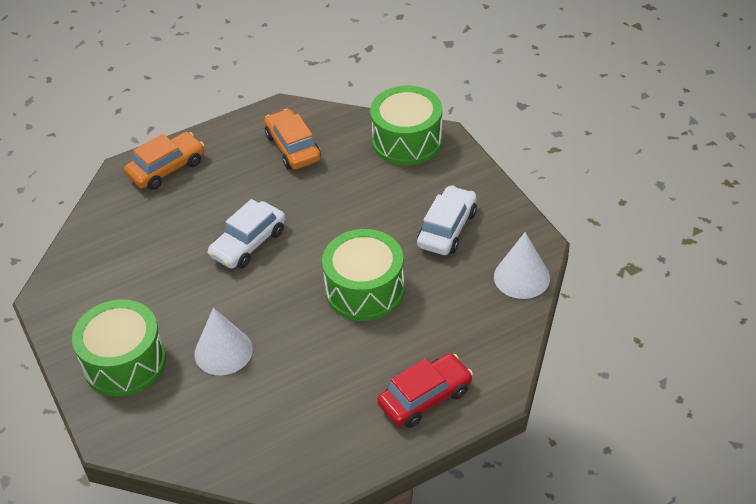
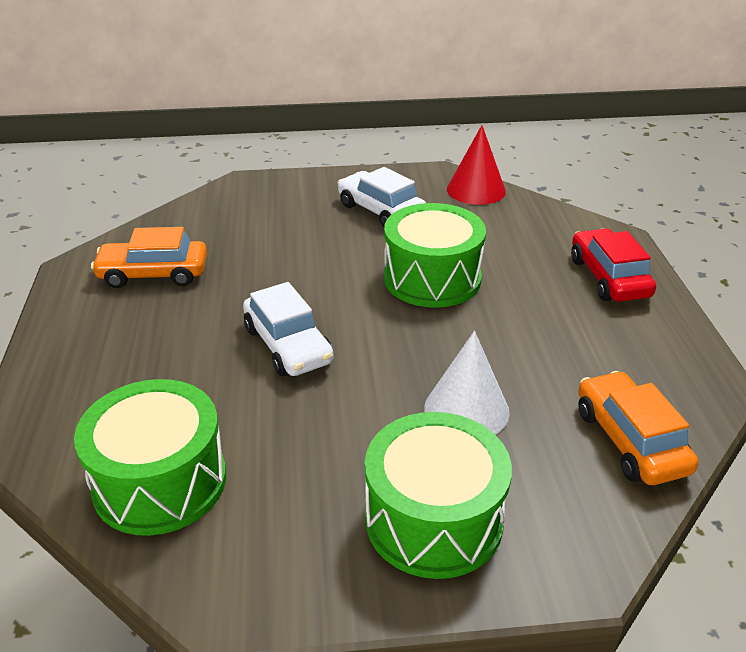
camera: 70 degrees left, 10 degrees down
orange car [124,132,204,190] -> orange car moved to [578,371,698,485]
green drum [370,86,442,165] -> green drum moved to [74,379,226,536]
white cone [494,232,550,299] -> red cone [447,125,506,205]

